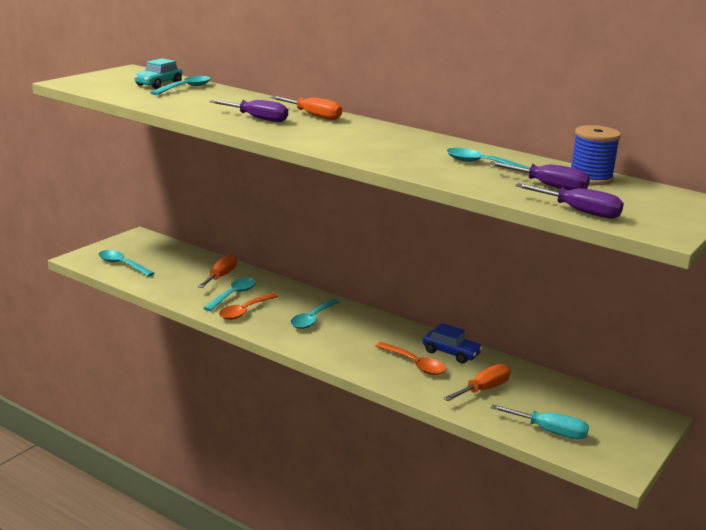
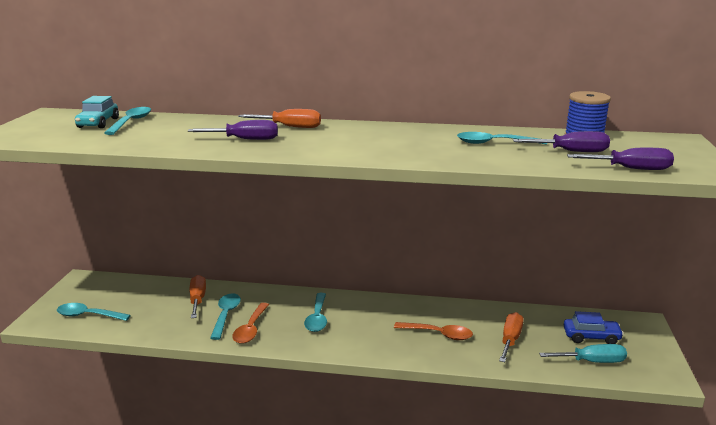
camera: 25 degrees left, 0 degrees up
blue car [423,323,483,364] -> blue car moved to [564,311,624,344]

